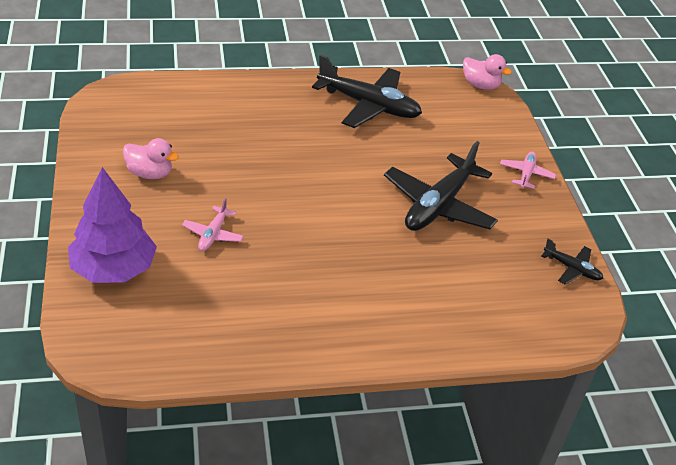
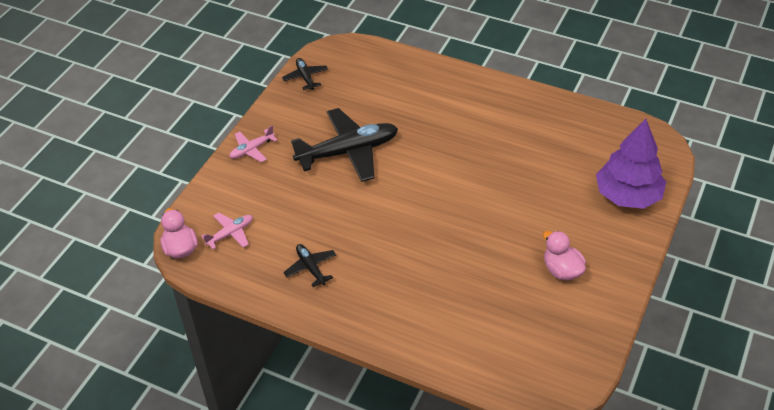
camera: 140 degrees left, 5 degrees up
pink plane [182,198,244,251] -> pink plane moved to [201,213,253,249]
black plane [312,54,422,128] -> black plane [283,244,336,287], size x0.48

